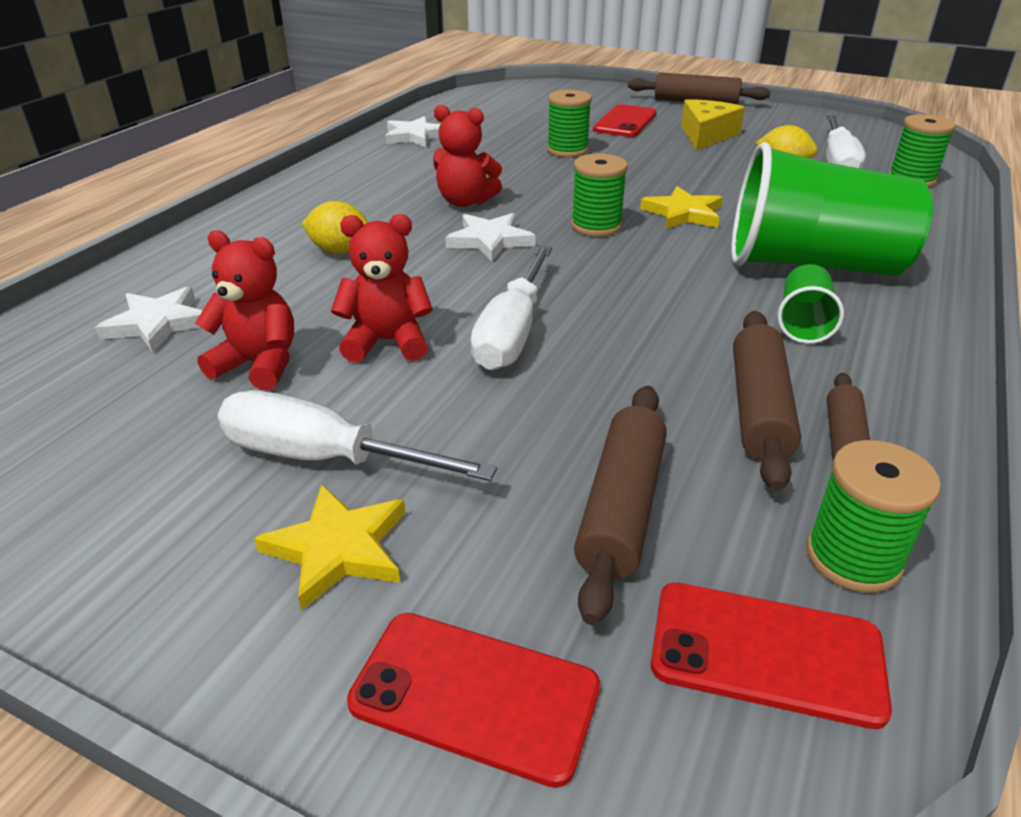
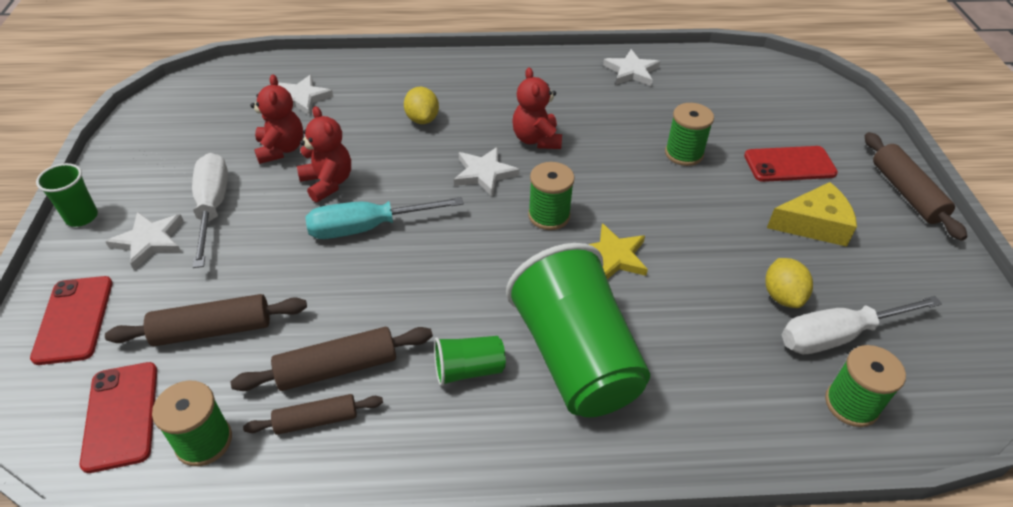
camera: 60 degrees right, 10 degrees up
yellow star [254,484,405,611] -> white star [105,212,183,270]
white screwdriver [471,246,552,370] -> turquoise screwdriver [305,197,464,239]
none -> green cup [36,163,98,227]

